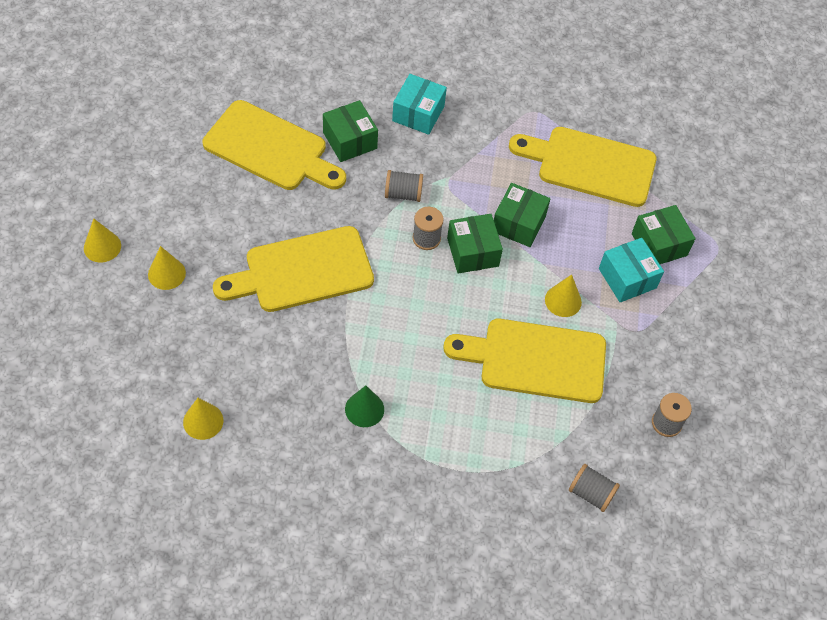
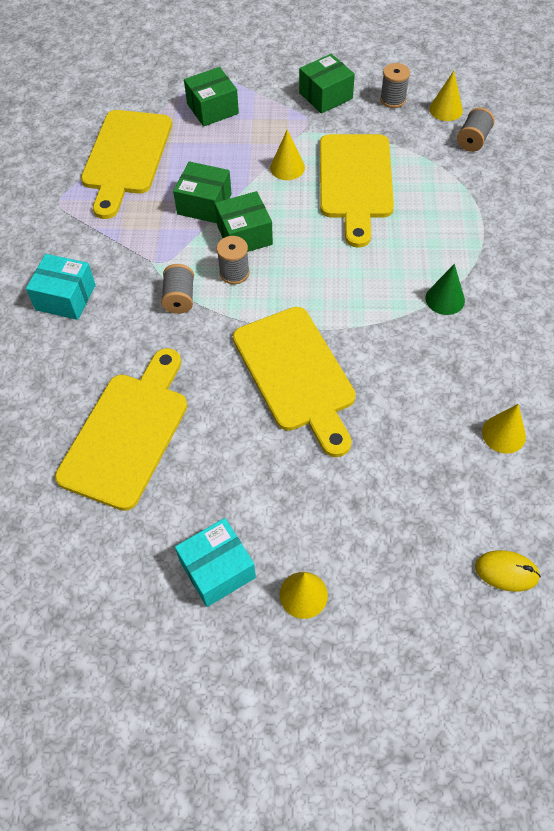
camera: 90 degrees left, 0 degrees up
yellow cone [148,246,186,290] -> yellow cone moved to [429,71,463,121]
green box [323,100,378,162] -> green box moved to [299,54,355,114]
turquoise box [599,238,664,303] -> turquoise box moved to [175,518,256,607]
none -> yellow mouse [475,550,541,592]

